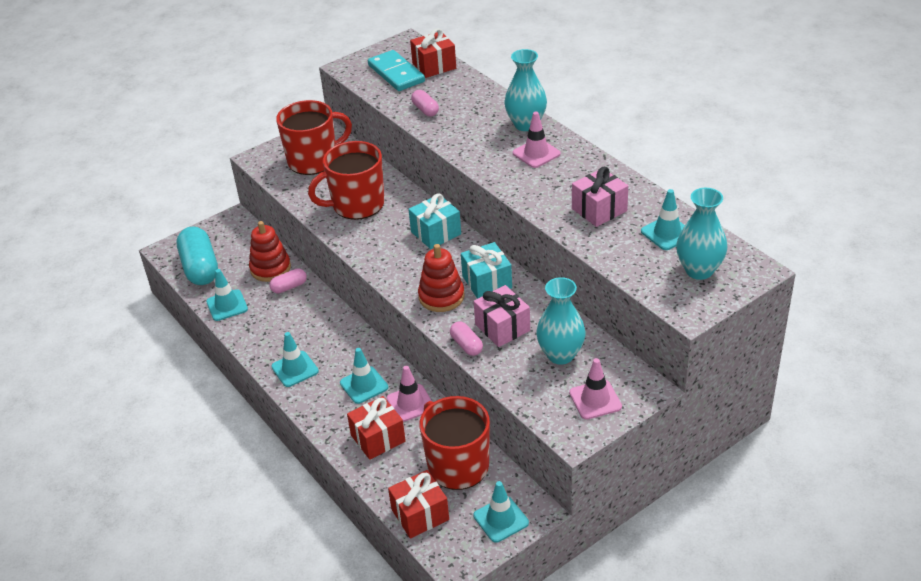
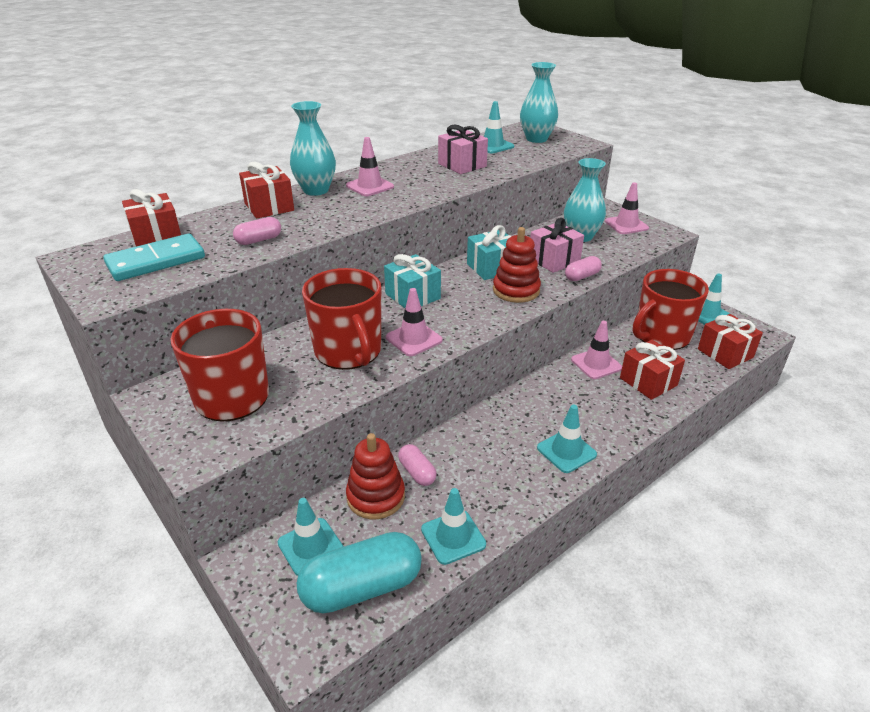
camera: 95 degrees left, 5 degrees down
turquoise traffic cone [340,348,388,404] -> turquoise traffic cone moved to [278,498,344,576]
none -> red gift [239,162,294,219]
none -> pink traffic cone [386,288,443,356]

